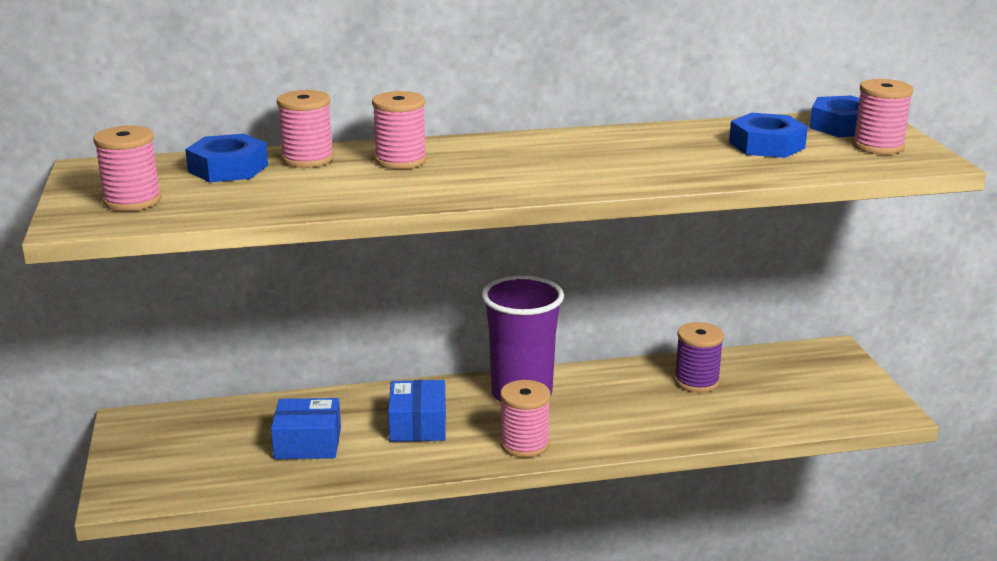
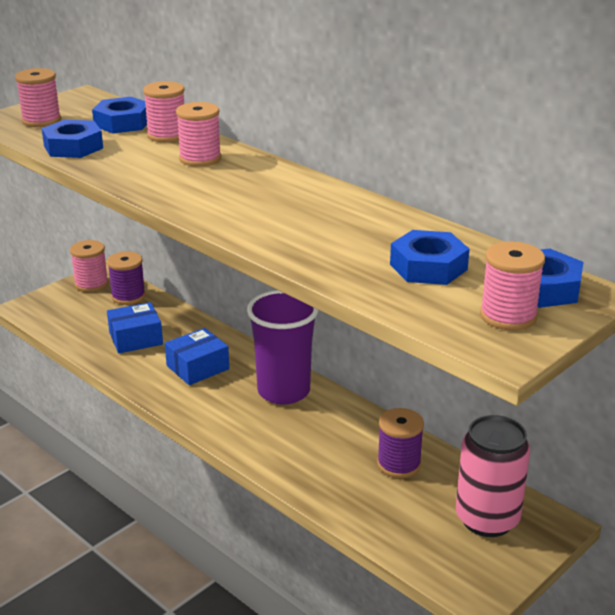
camera: 55 degrees right, 5 degrees up
blue box [271,398,341,459] -> blue box turned 75 degrees counterclockwise [107,302,163,353]
pink spool [500,380,550,458] -> pink spool moved to [70,240,109,292]
none -> blue nut [42,120,103,158]
none -> purple spool [107,251,146,305]
none -> pink can [456,415,531,537]

